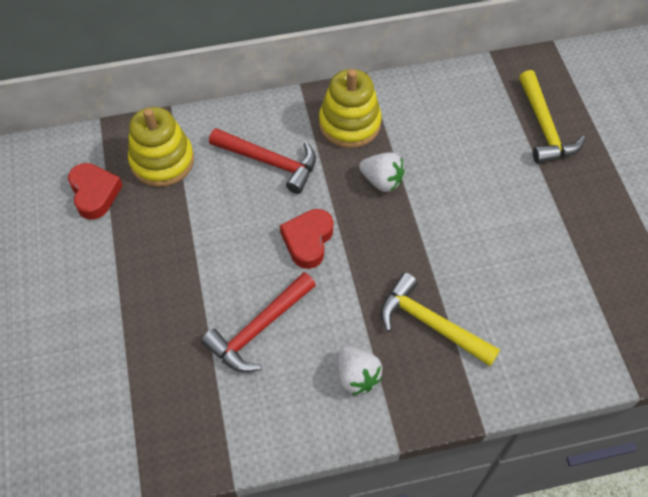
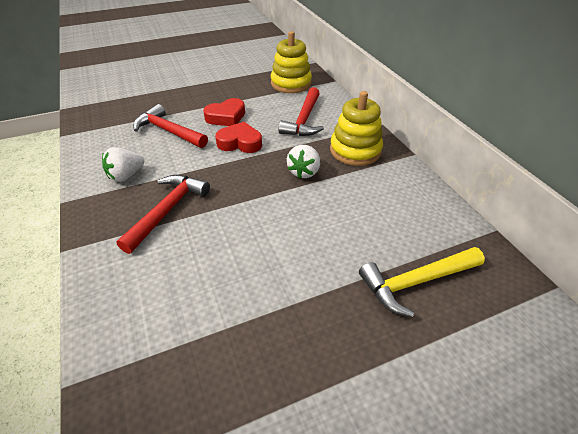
camera: 80 degrees right, 15 degrees down
red heart [68,163,123,220] -> red heart moved to [203,98,245,126]
yellow hammer [380,273,500,366] -> red hammer [116,175,210,254]

